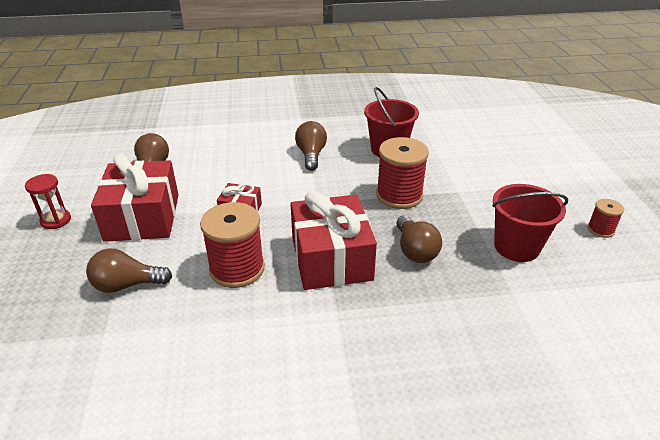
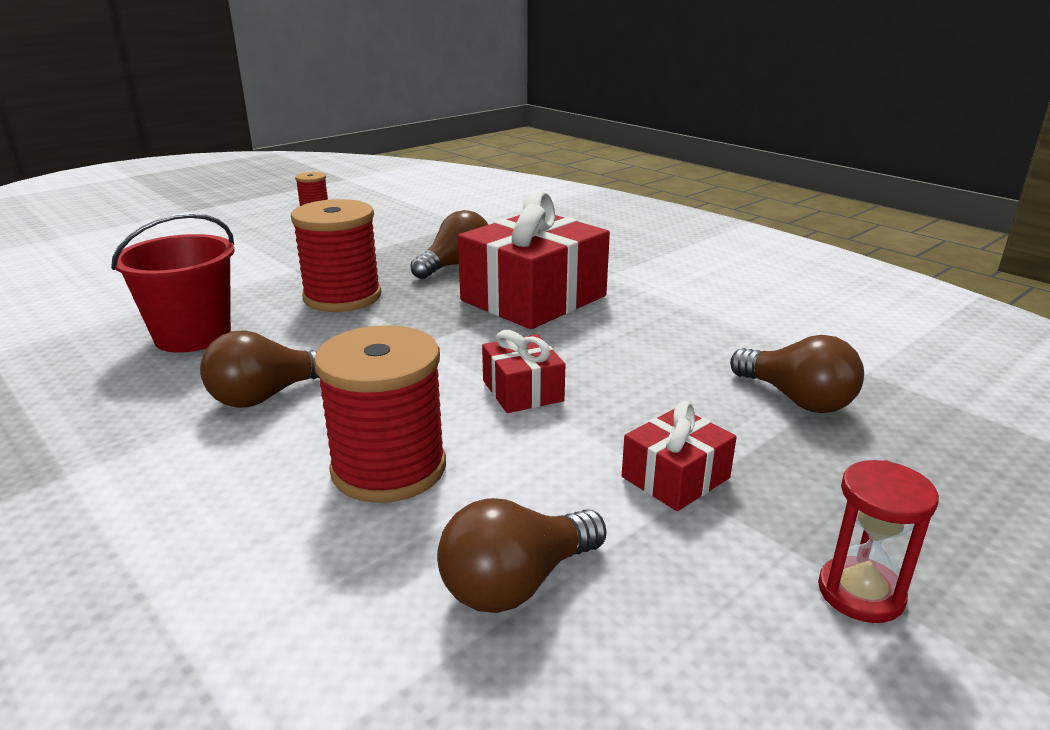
camera: 125 degrees left, 10 degrees down
red gift [91,153,178,242] -> red gift [622,401,736,511], size x0.49
red spool [200,202,265,288] -> red spool moved to [314,325,446,503]
red bucket [492,184,568,262] -> none

